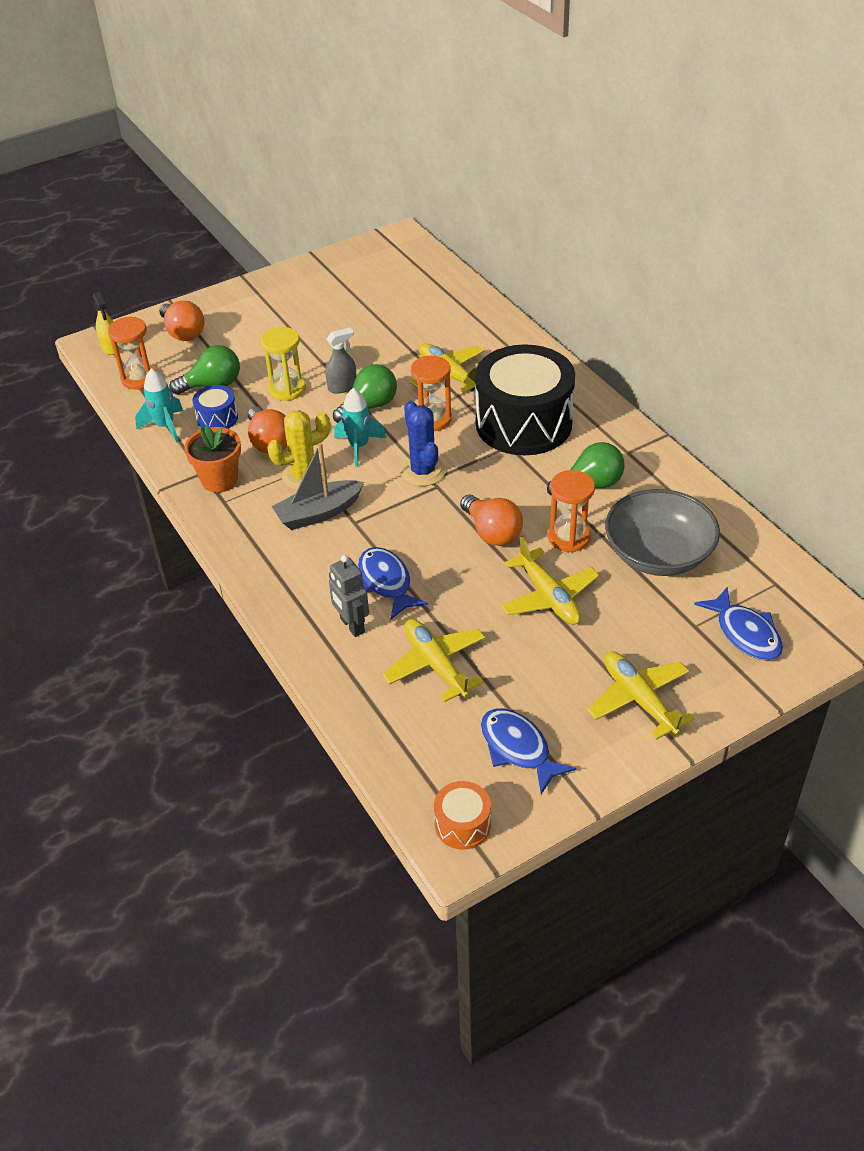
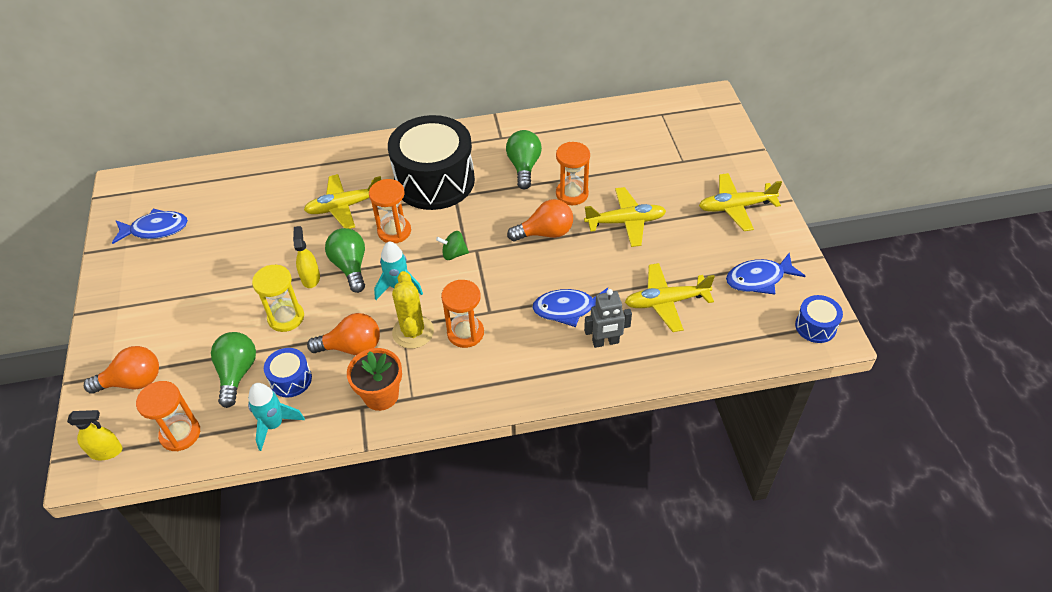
camera: 70 degrees left, 5 degrees up
grey boat [271,443,364,530] -> orange hourglass [441,280,484,348]
grey spray bottle [326,328,356,394] -> yellow spray bottle [293,226,320,288]
blue cactus [400,401,446,486] -> green spinning top [436,231,469,260]
orange drum [434,781,491,850] -> blue drum [795,295,843,343]
grey bowl [605,489,720,576] -> none
blue fish [694,587,783,660] -> blue fish moved to [112,209,188,244]

